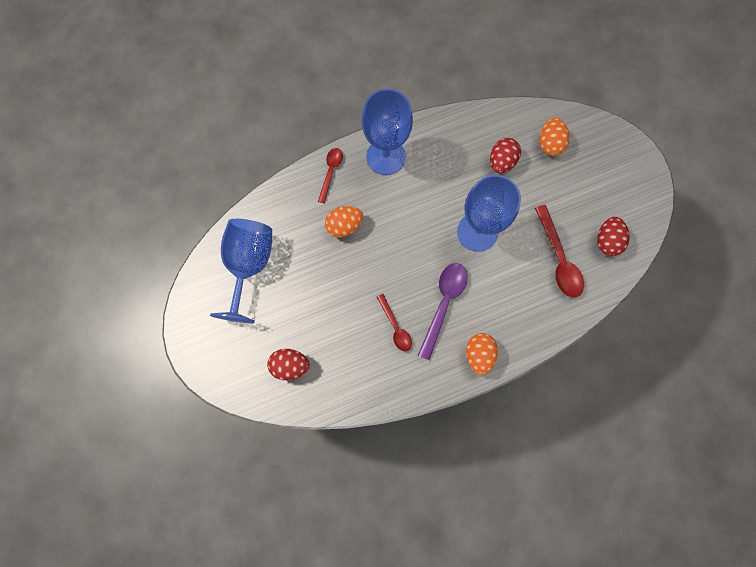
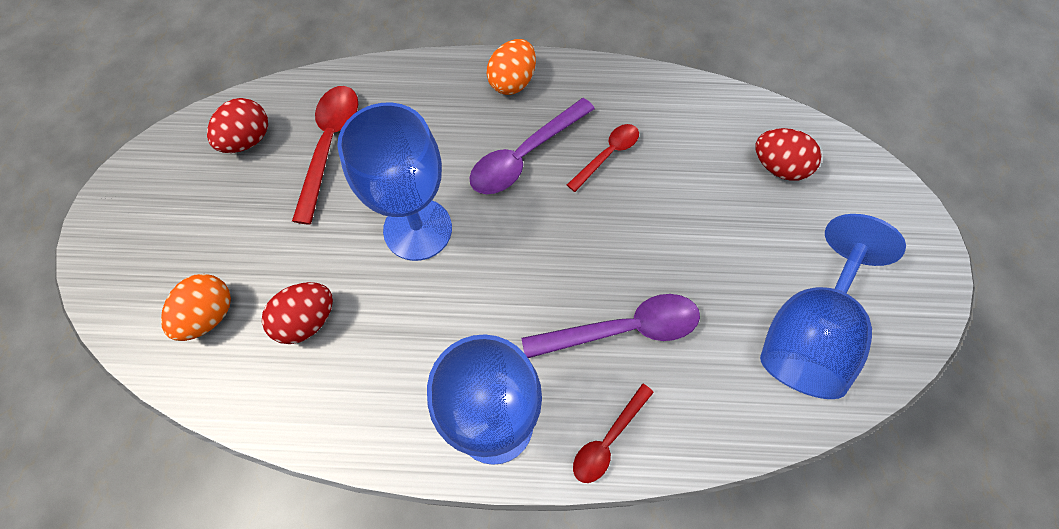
camera: 155 degrees left, 10 degrees down
orange egg [325,206,363,238] -> purple spoon [521,294,700,358]
red spoon [377,294,412,352] -> red spoon turned 45 degrees clockwise [567,124,639,192]

